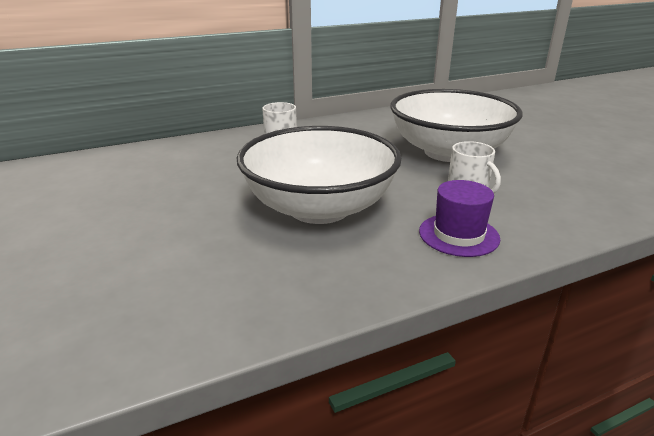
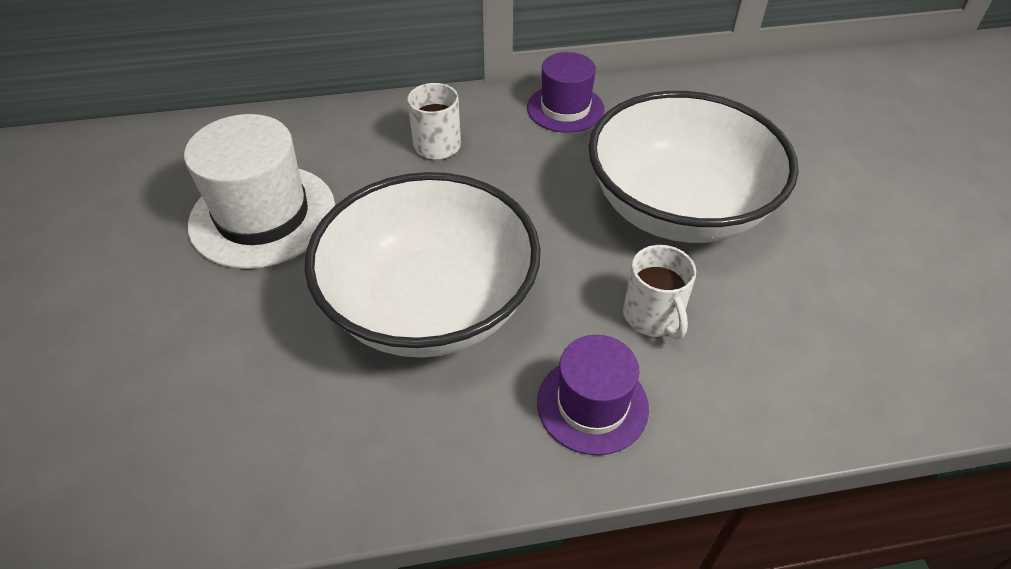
camera: 15 degrees right, 20 degrees up
none -> white hat [184,114,335,269]
none -> purple hat [527,52,605,133]

